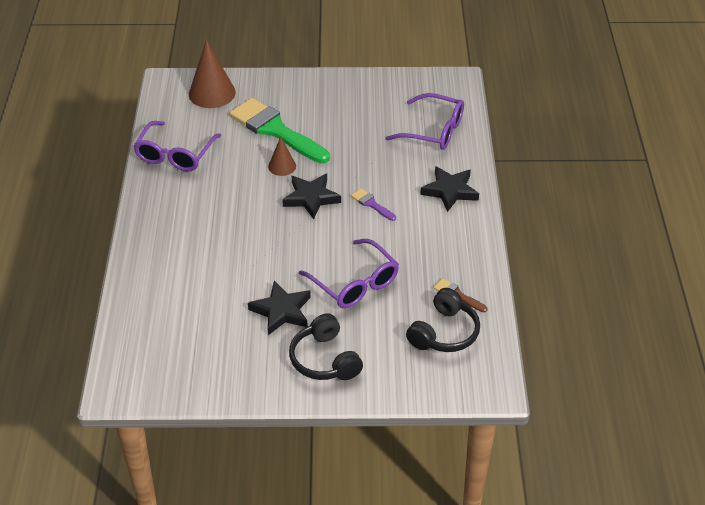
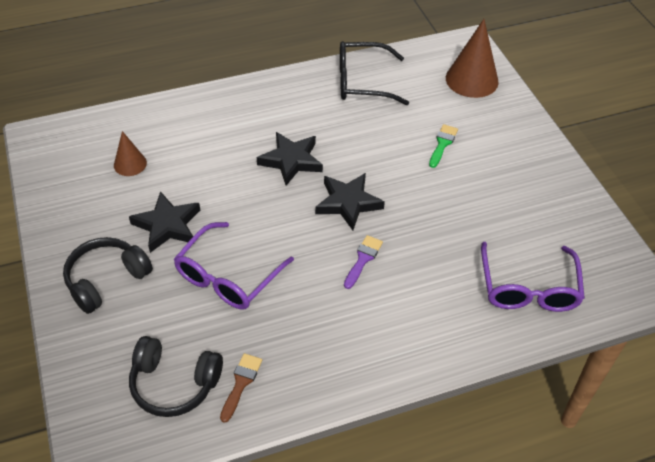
camera: 70 degrees right, 5 degrees up
purple glasses [133,121,221,171] -> black glasses [340,41,409,105]
green brush [229,98,330,163] -> green brush [429,124,458,168], size x0.42
brown cone [268,136,296,176] -> brown cone moved to [114,131,147,176]
black star [420,166,479,212] -> black star moved to [257,132,323,185]

